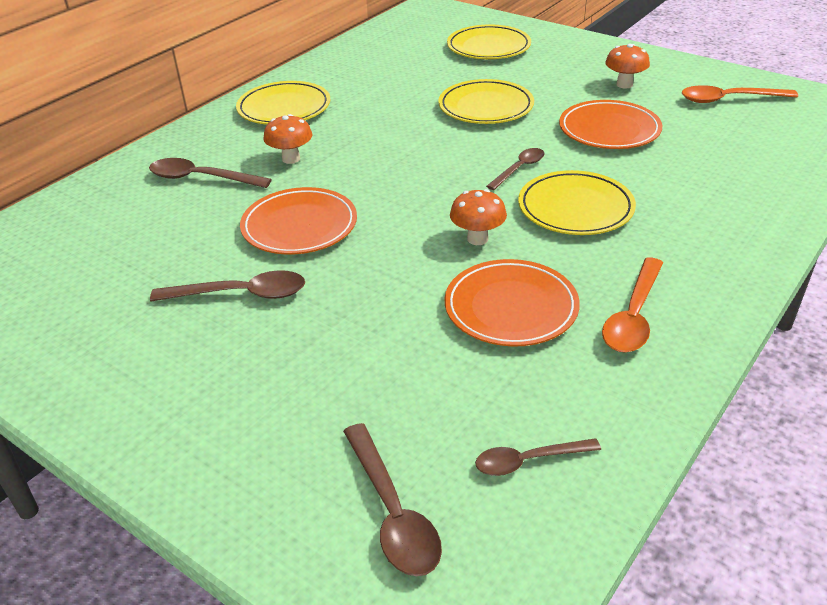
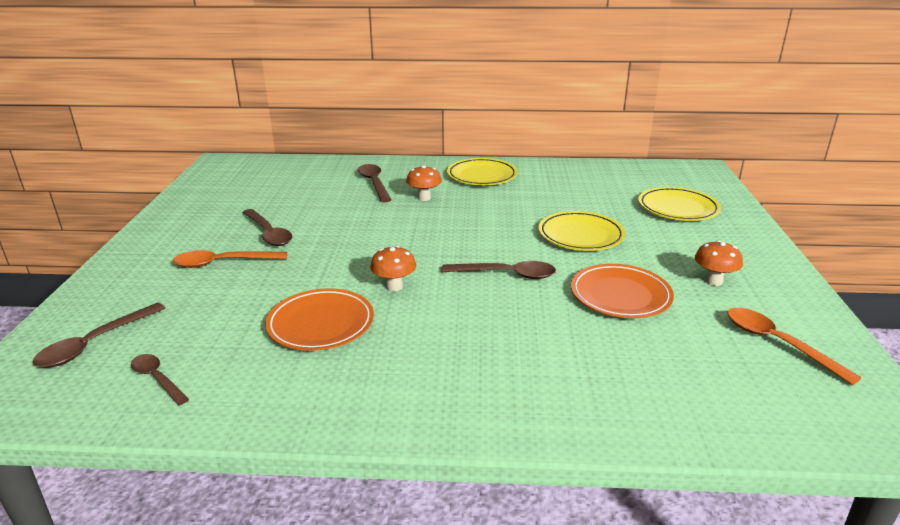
camera: 55 degrees right, 10 degrees down
orange plate [240,187,357,254] -> none
brown spoon [486,148,544,190] -> brown spoon [441,261,556,279], size x1.51
yellow plate [518,170,636,235] -> none
orange spoon [602,258,663,352] -> orange spoon moved to [173,250,287,268]

